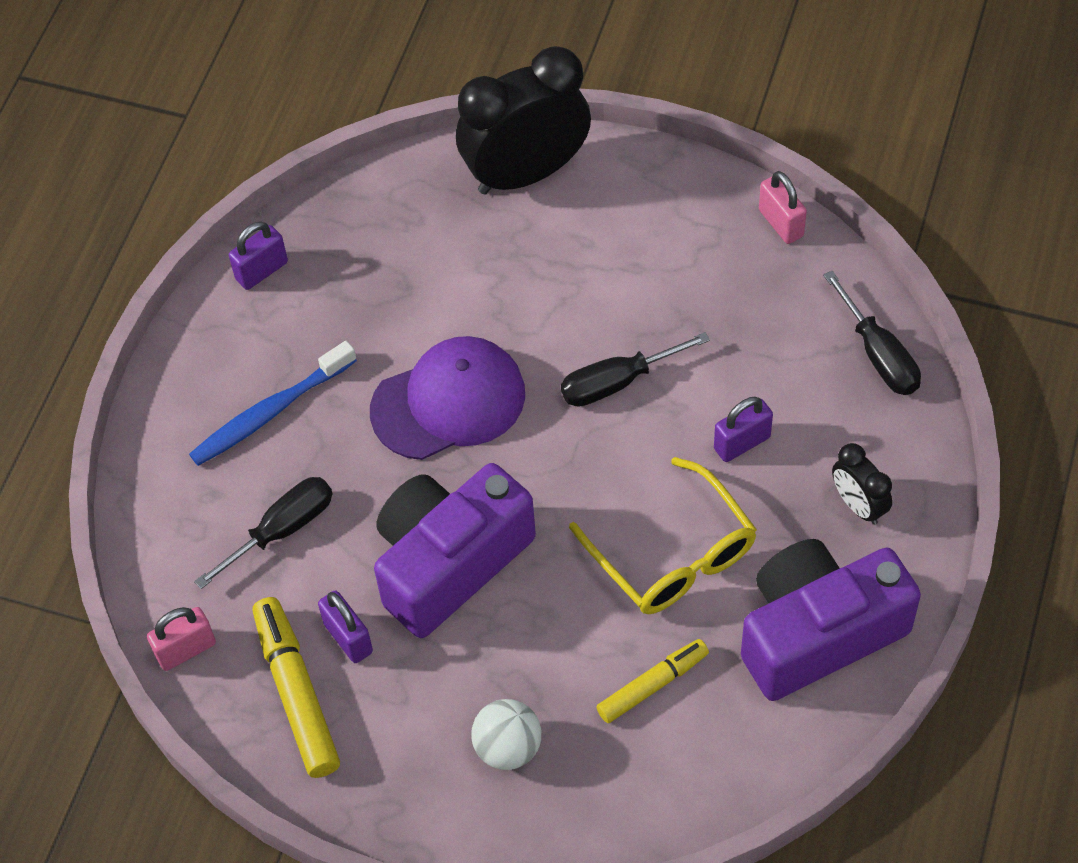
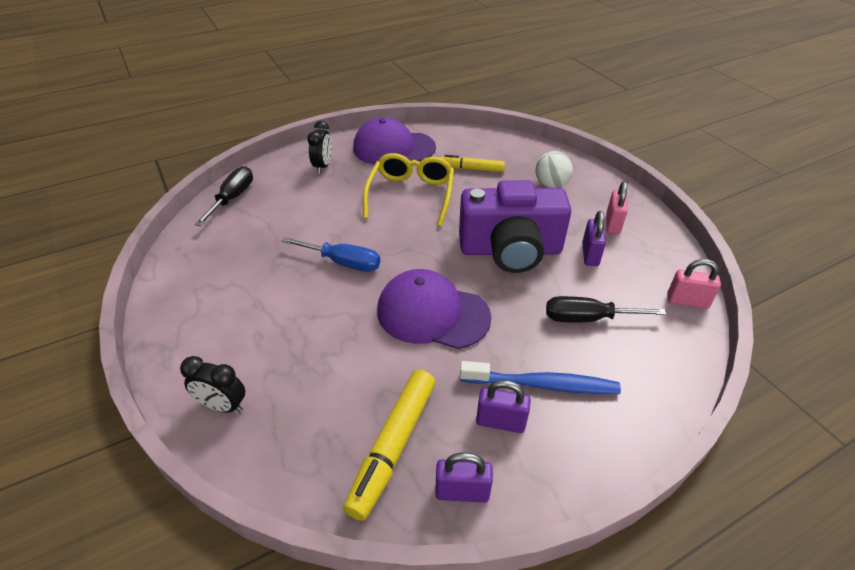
camera: 140 degrees left, 15 degrees down
yellow marker [252,597,340,778] -> yellow marker moved to [343,370,435,521]
black clock [456,46,591,194] -> black clock [180,356,245,413], size x0.48
black screwdriver [561,332,710,407] -> blue screwdriver [281,237,380,272]
purple padlock [714,396,773,462] -> purple padlock moved to [476,380,531,433]
purple camera [741,539,921,701] -> purple cap [353,117,436,164]
pink padlock [759,171,807,244] -> pink padlock moved to [606,181,628,234]

